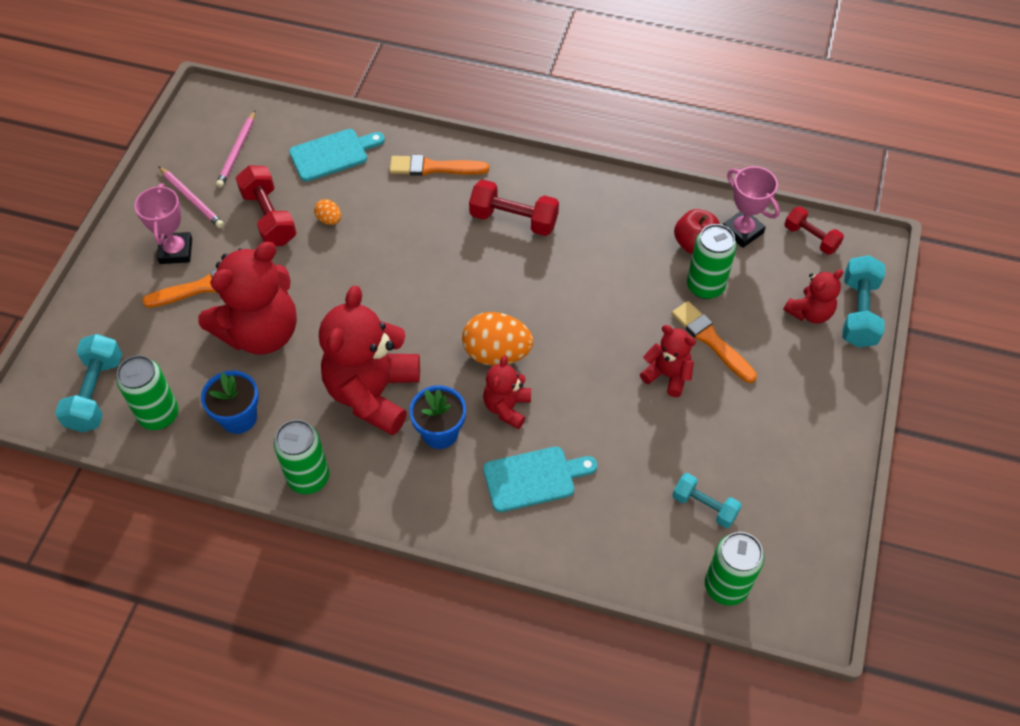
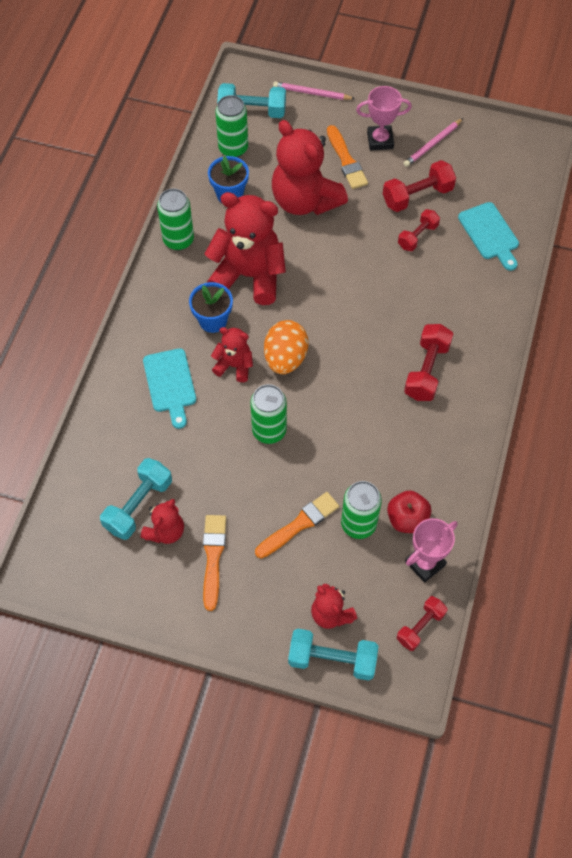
camera: 90 degrees right, 5 degrees up
pink pencil [216,111,255,188] -> pink pencil moved to [273,82,355,100]
orange egg [314,199,341,225] -> red dumbbell [398,209,440,251]
orange brush [389,155,489,176] -> orange brush moved to [203,515,226,611]
red teddy bear [640,325,696,397] -> red teddy bear moved to [141,499,184,544]
turquoise dumbbell [672,473,742,528] -> turquoise dumbbell [100,458,172,540], size x1.53
green can [705,532,764,606] -> green can moved to [250,384,287,444]

